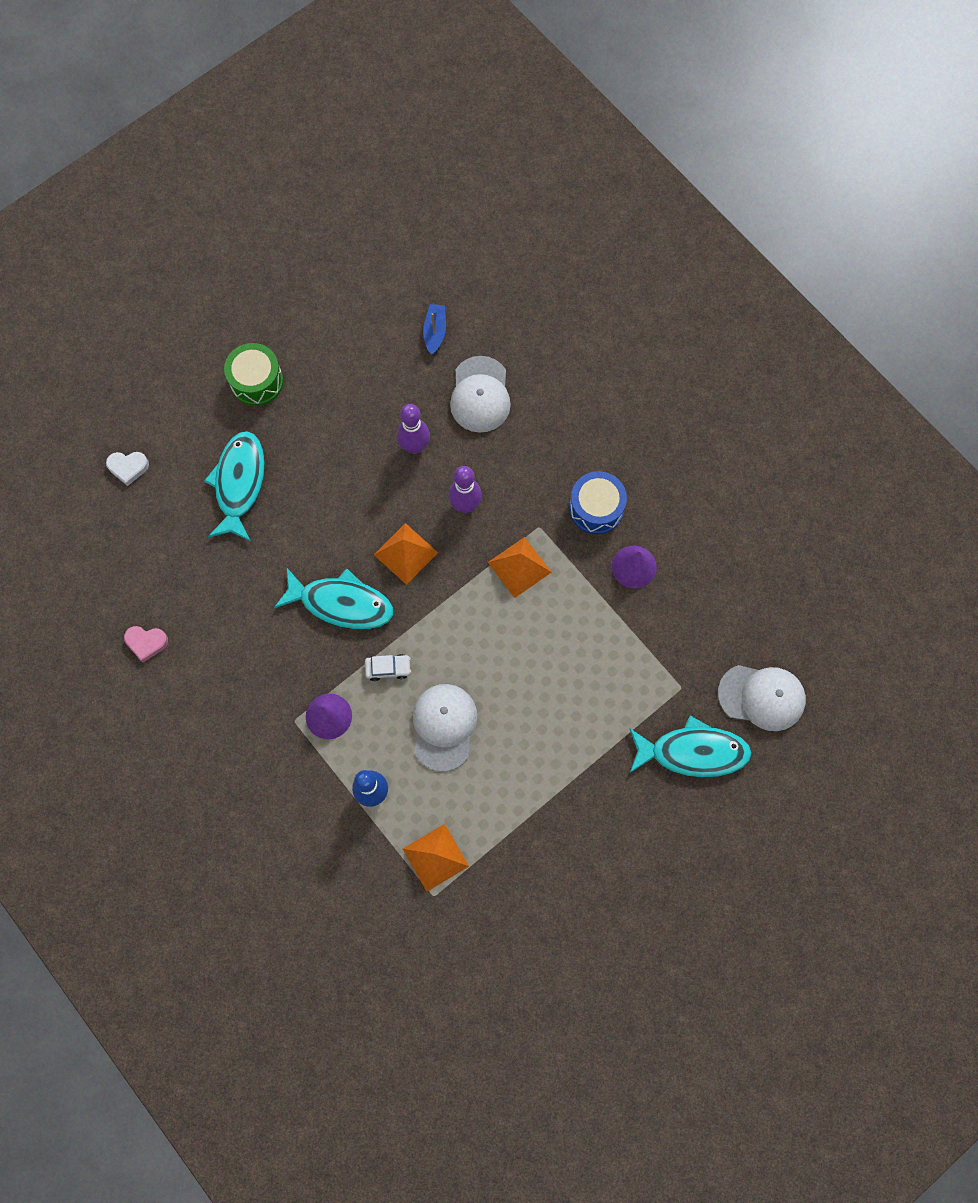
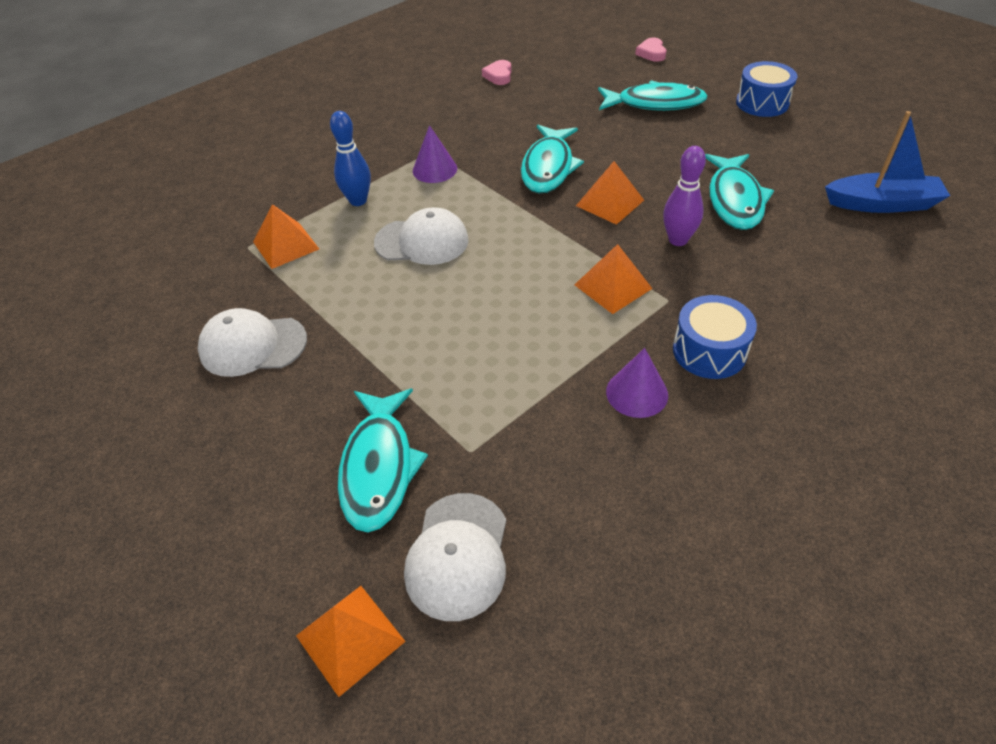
camera: 90 degrees right, 25 degrees down
white heart [106,452,149,486] -> pink heart [635,38,666,62]
green drum [224,343,283,406] -> blue drum [736,61,797,117]
white car [365,654,411,681] -> none
purple bowling pin [397,404,430,454] -> turquoise fish [705,154,774,230]
blue boat [423,304,446,355] -> blue boat [825,111,950,213], size x1.79
white cap [450,356,511,433] -> white cap moved to [198,308,307,377]
none -> orange pyramid [296,586,406,697]

